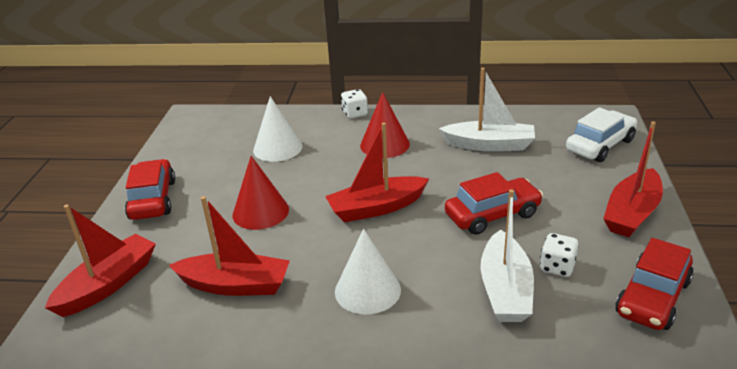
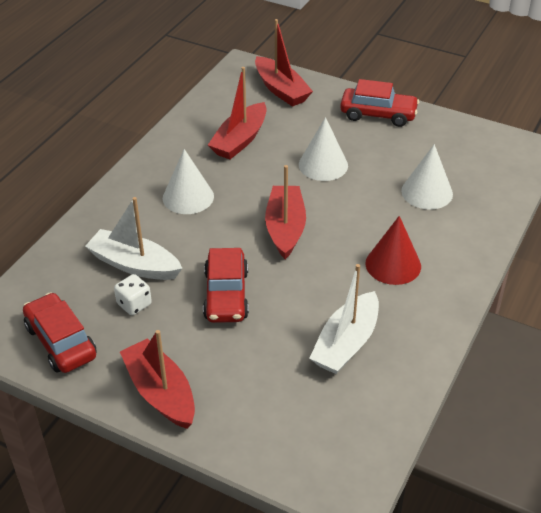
camera: 110 degrees right, 10 degrees up
red cone [233,156,289,230] -> white cone [299,117,348,181]
white dice [341,89,368,119] -> none
white car [566,107,637,162] -> none

